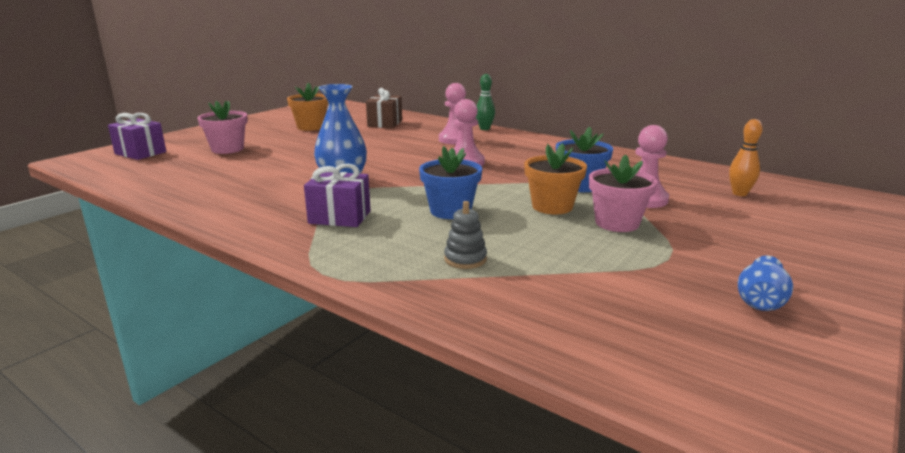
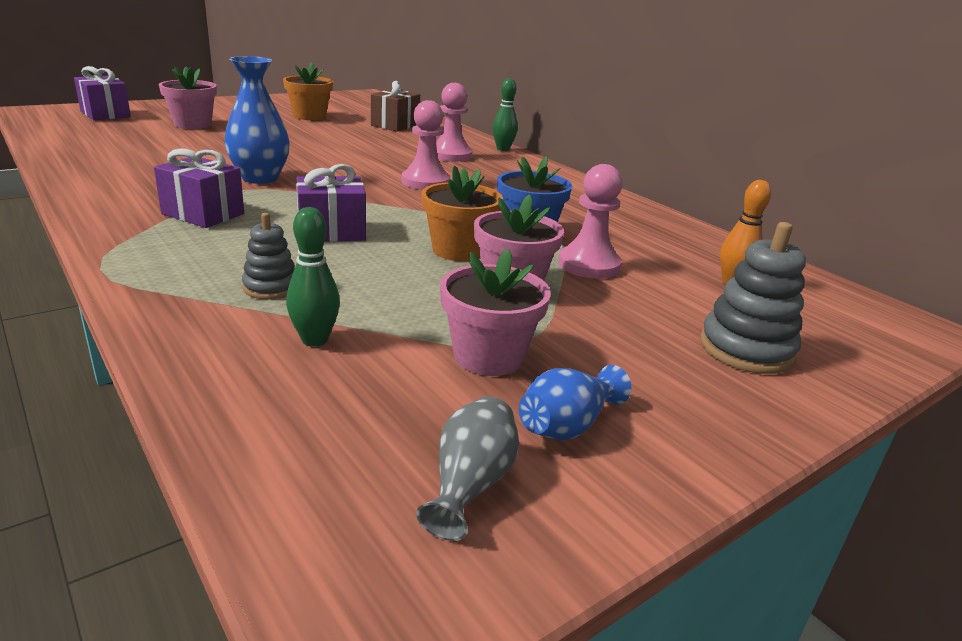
camera: 15 degrees right, 5 degrees up
blue flower pot [419,146,482,219] -> purple gift [296,164,366,242]
none -> green bowling pin [286,207,340,347]
none -> grey vase [416,396,519,541]
none -> pink flower pot [440,248,551,376]
none -> grey stacking toy [700,222,806,374]

